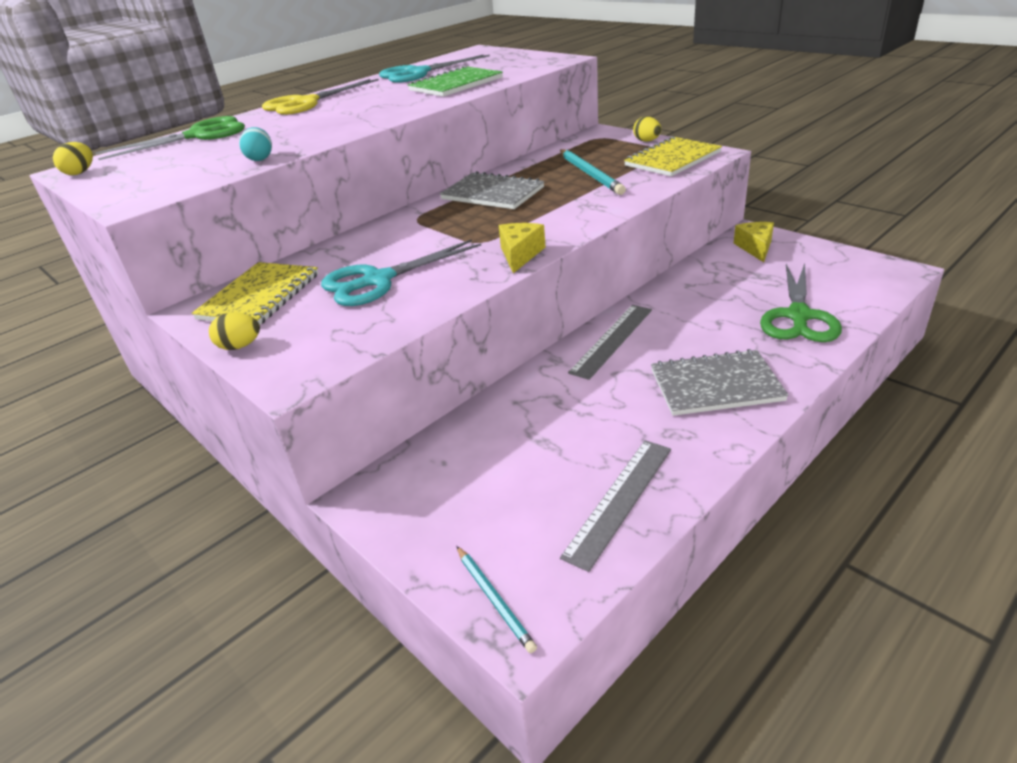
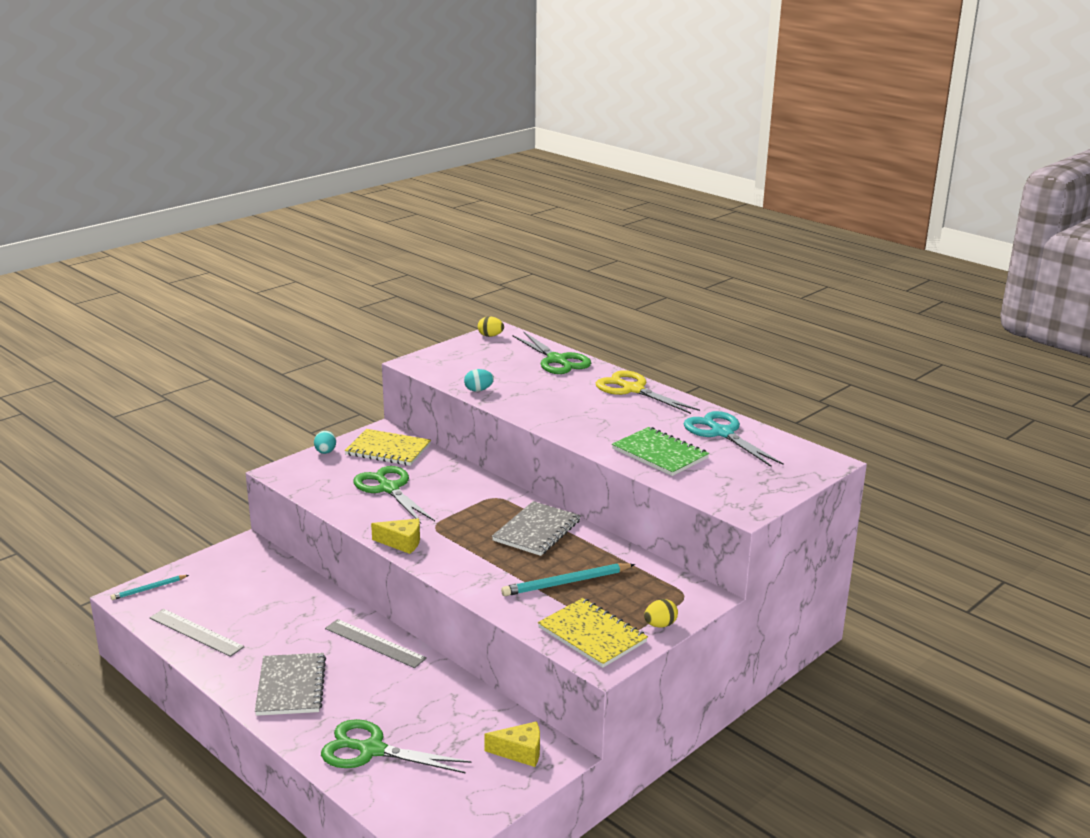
camera: 85 degrees right, 10 degrees down
yellow egg [209,312,260,350] -> turquoise egg [314,431,336,454]
turquoise scissors [321,239,481,306] -> green scissors [353,466,435,524]

